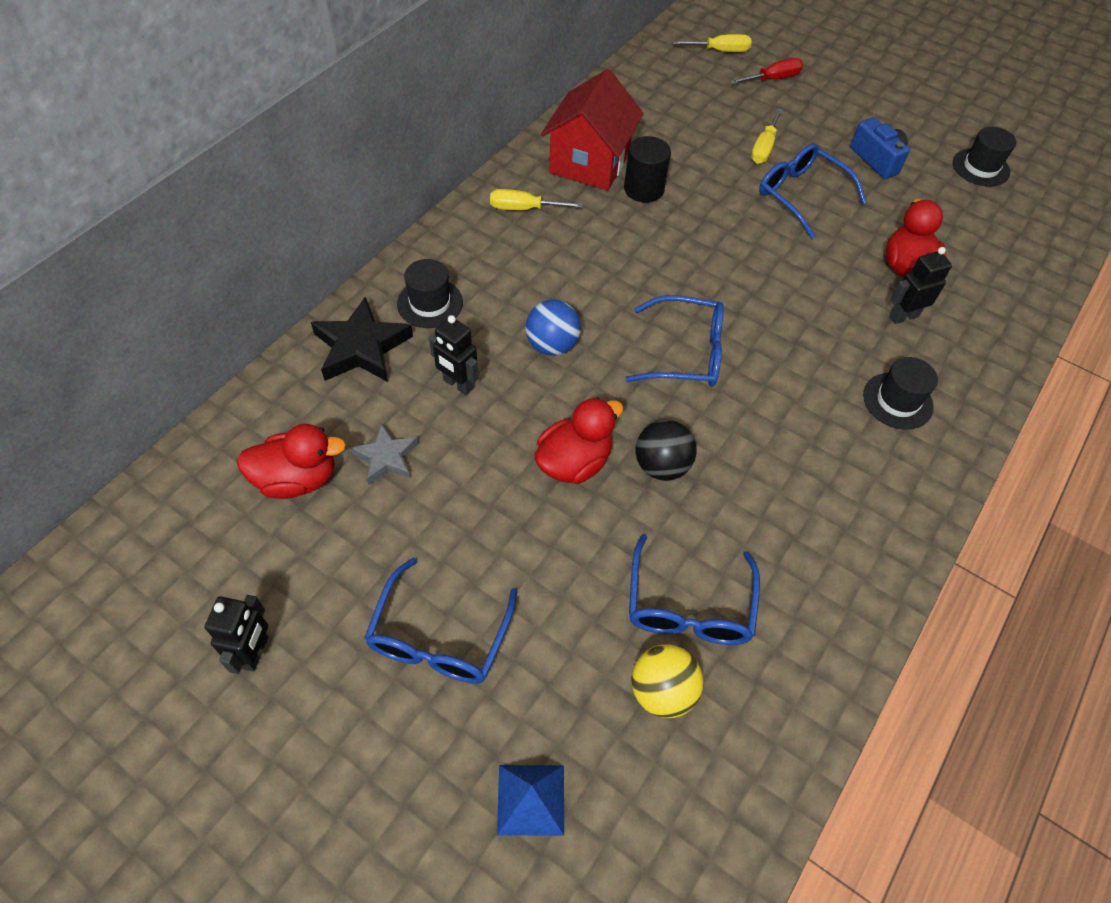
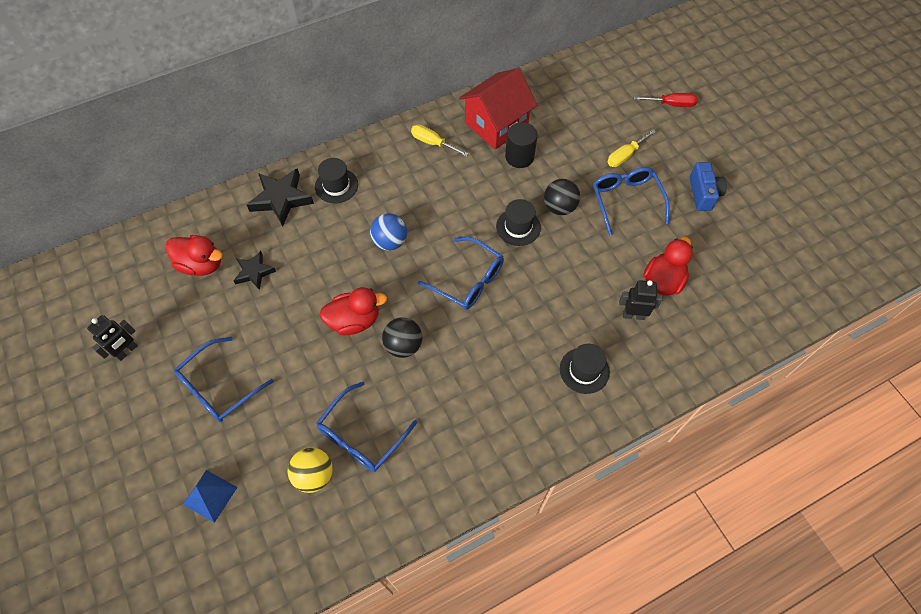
camera: 30 degrees right, 5 degrees up
grey star [350,423,418,485] -> black star [233,251,276,290]
black robot [429,315,479,395] -> none
yellow screwdriver [673,34,751,52] -> none
black hat [953,127,1016,187] -> black hat moved to [496,199,541,246]
none -> black ball [544,179,580,215]

